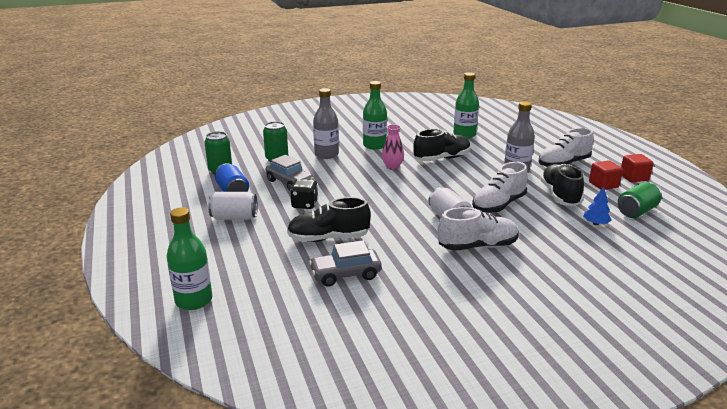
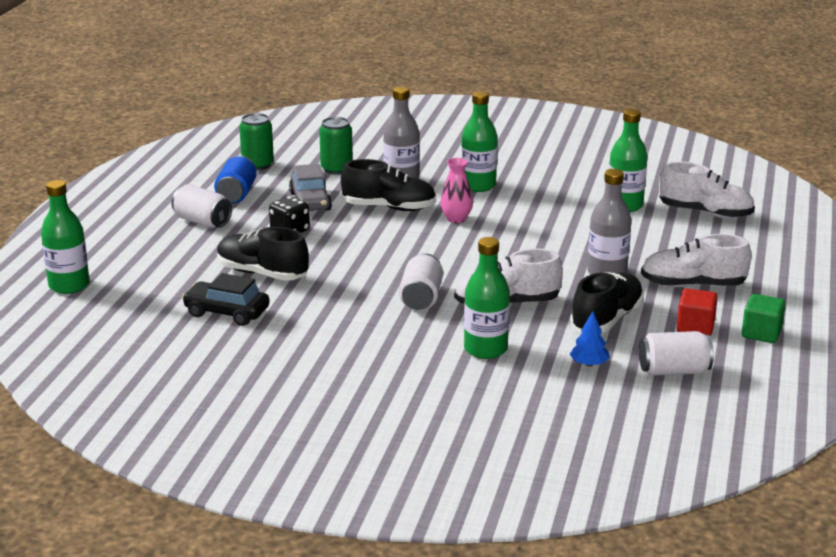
camera: 35 degrees right, 0 degrees up
grey car [309,240,382,286] -> black car [182,273,270,326]
black shoe [413,129,471,161] -> black shoe moved to [341,159,436,211]
white shoe [438,207,519,251] -> white shoe moved to [659,161,755,219]
green can [618,182,662,218] -> white can [639,331,714,376]
red cube [621,154,654,182] -> green cube [742,294,786,343]
none -> green bottle [464,237,510,359]

